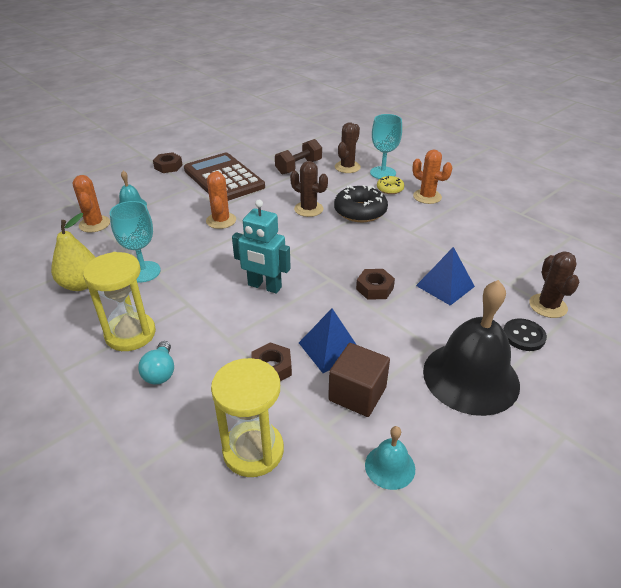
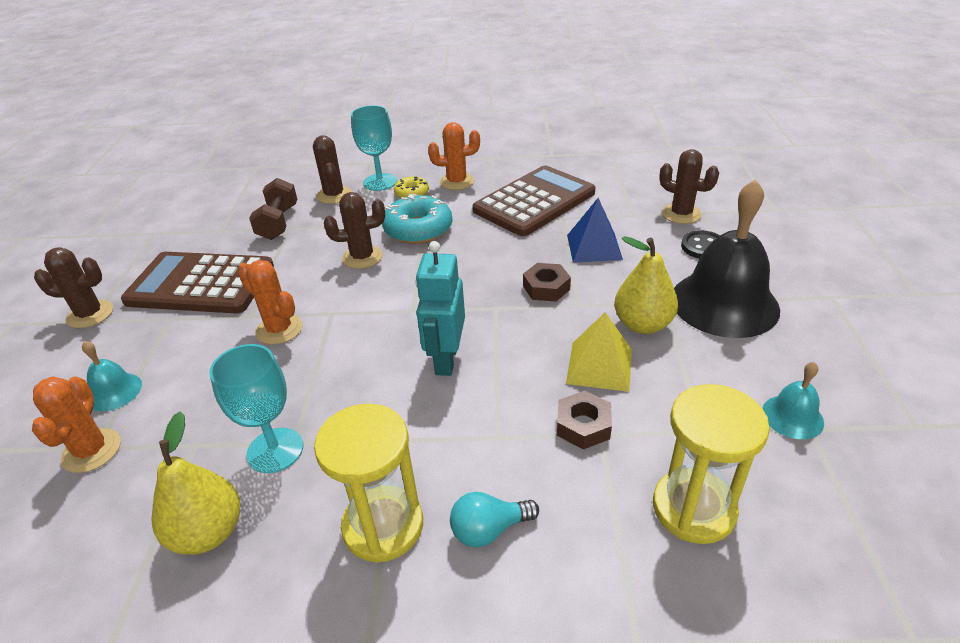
camera: 45 degrees left, 0 degrees up
orange cactus [73,175,110,233] -> orange cactus turned 60 degrees clockwise [32,377,121,473]
turquoise light bulb [138,341,174,384] -> turquoise light bulb turned 120 degrees clockwise [450,492,539,548]
brown nut [153,152,183,173] -> brown cactus [34,247,113,328]
turquoise robot [232,200,291,294] -> turquoise robot turned 120 degrees clockwise [415,241,465,376]
blue pyramid [299,308,357,373] -> yellow pyramid [566,312,632,392]
brown cube [328,343,390,417] -> none
black donut [334,185,388,222] -> turquoise donut [382,194,452,244]
none -> brown calculator [473,165,595,236]
none -> yellow pear [614,236,678,334]

